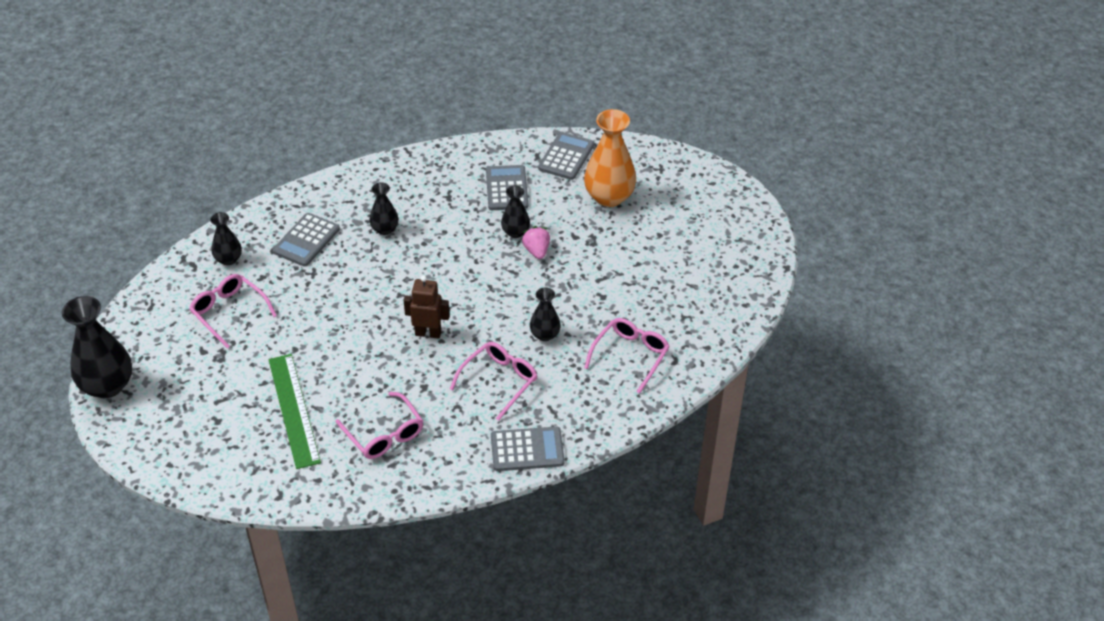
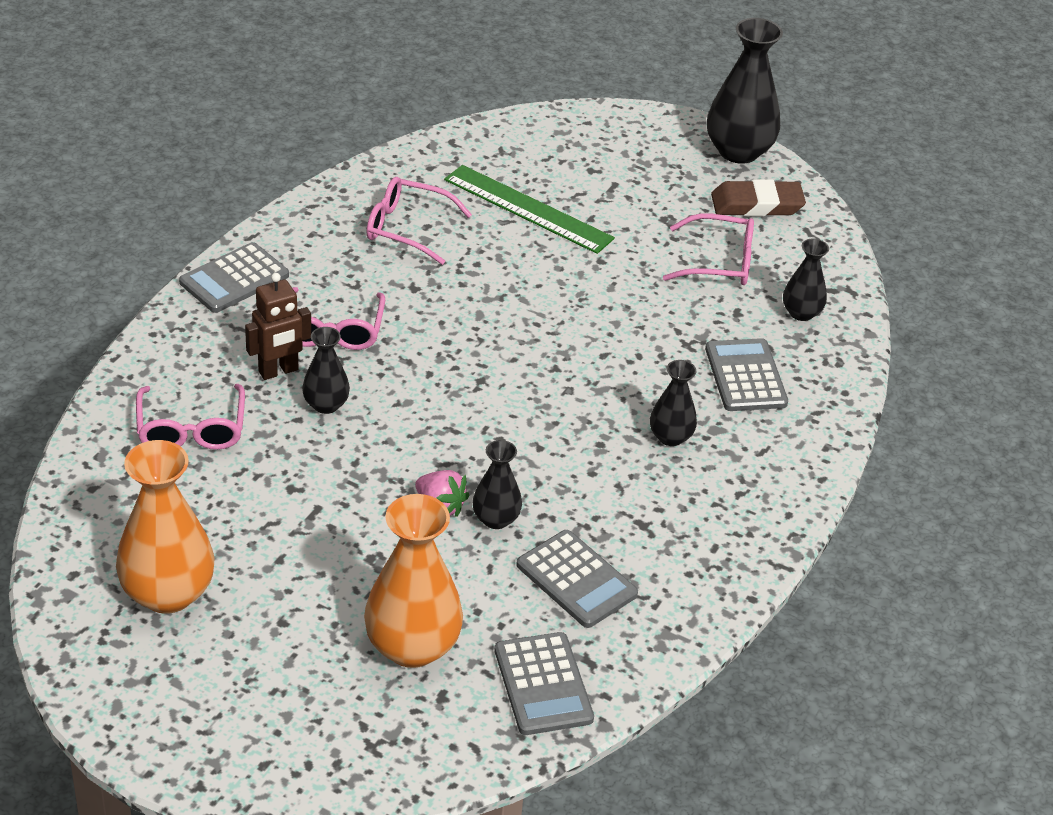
camera: 140 degrees right, 5 degrees down
brown robot [404,275,450,339] -> brown robot moved to [245,273,311,380]
none -> orange vase [116,440,215,614]
none -> brown eraser [711,179,806,217]

